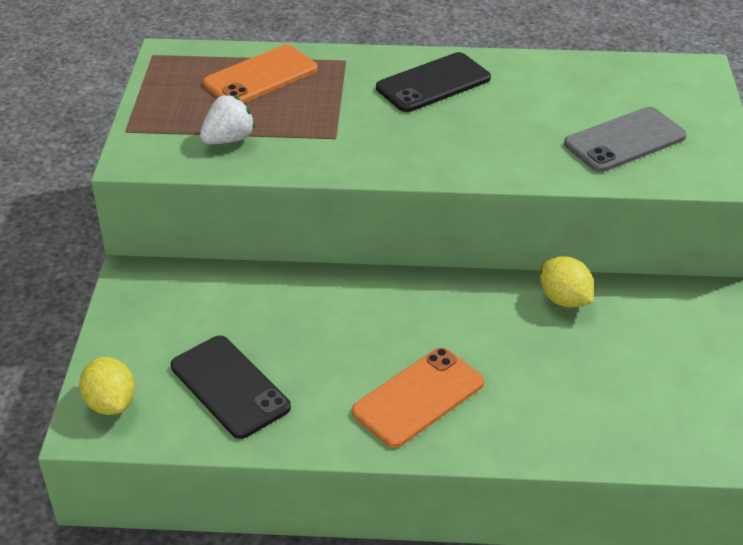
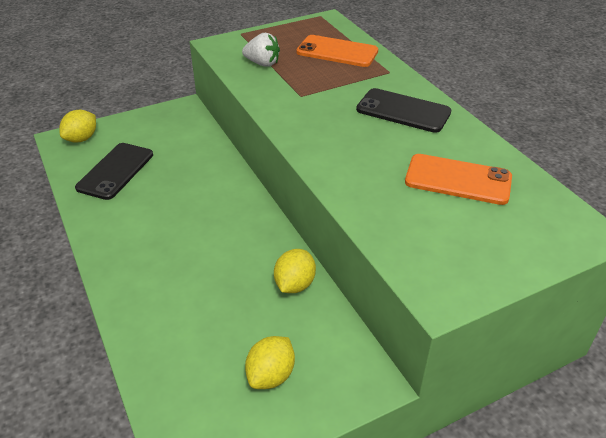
camera: 60 degrees right, 0 degrees up
orange phone [352,347,484,448] -> orange phone moved to [405,154,512,205]
grey phone [564,107,687,172] -> none
none -> yellow lemon [245,336,295,389]

